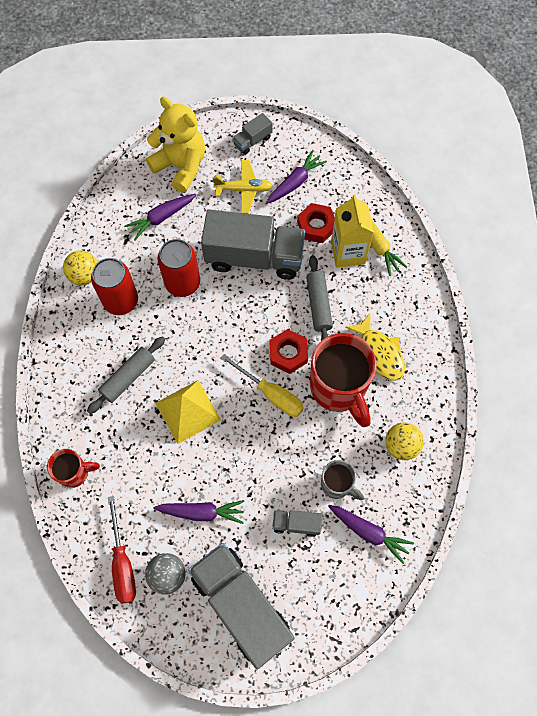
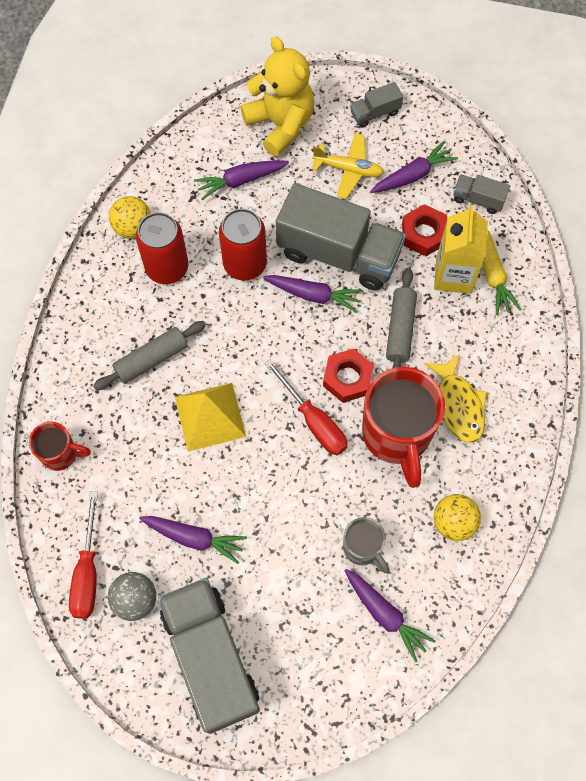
camera: 15 degrees right, 0 degrees up
yellow screwdriver [221,354,304,417] -> red screwdriver [265,359,347,455]
grey truck [272,510,322,537] -> grey truck moved to [454,174,510,214]
none -> purple carrot [263,275,363,313]

